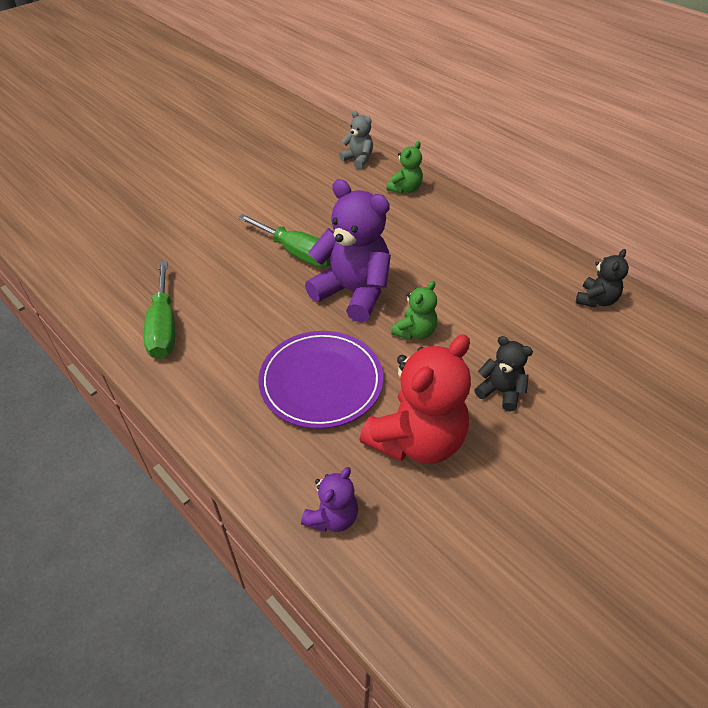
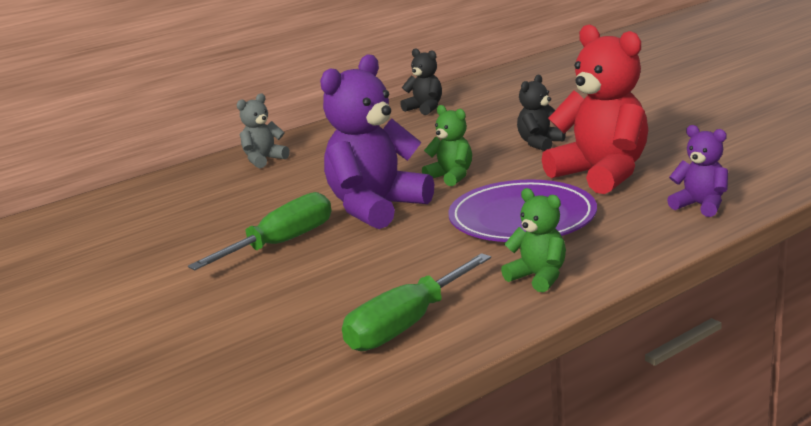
camera: 80 degrees left, 25 degrees down
green screwdriver [143,261,175,359] -> green screwdriver turned 135 degrees clockwise [342,253,491,351]
grey teddy bear [339,111,373,169] -> grey teddy bear moved to [236,93,290,168]
green teddy bear [386,141,423,194] -> green teddy bear moved to [501,188,566,293]

